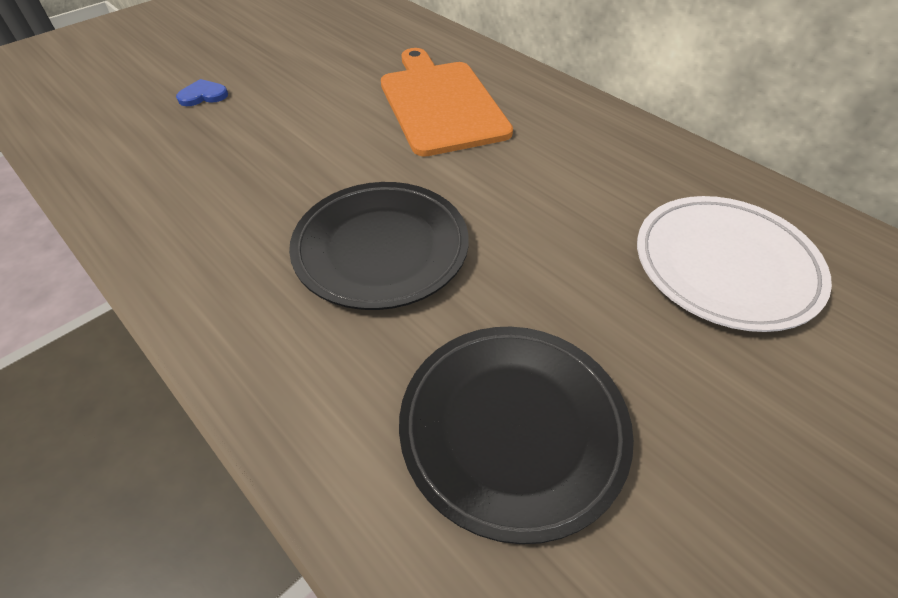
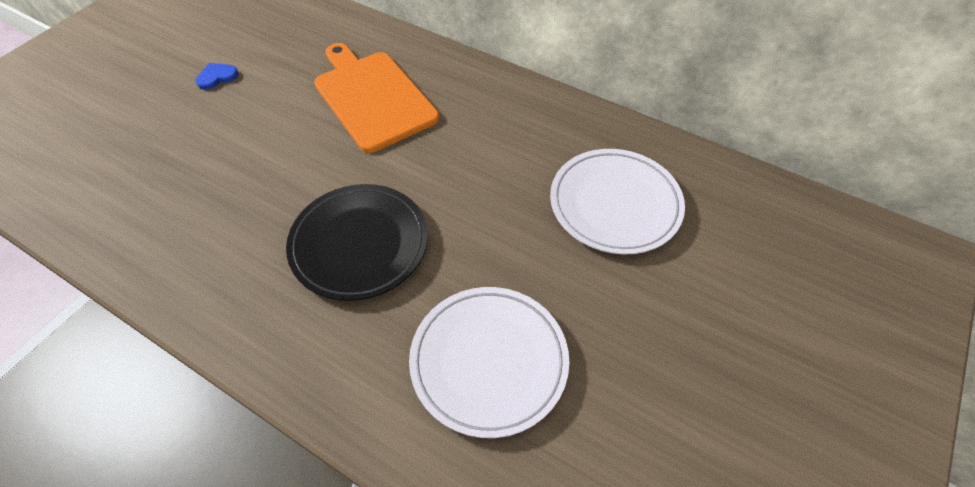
camera: 15 degrees left, 5 degrees up
blue heart [176,79,228,106] -> blue heart moved to [196,63,239,90]
black plate [399,327,634,544] -> white plate [409,287,569,438]

